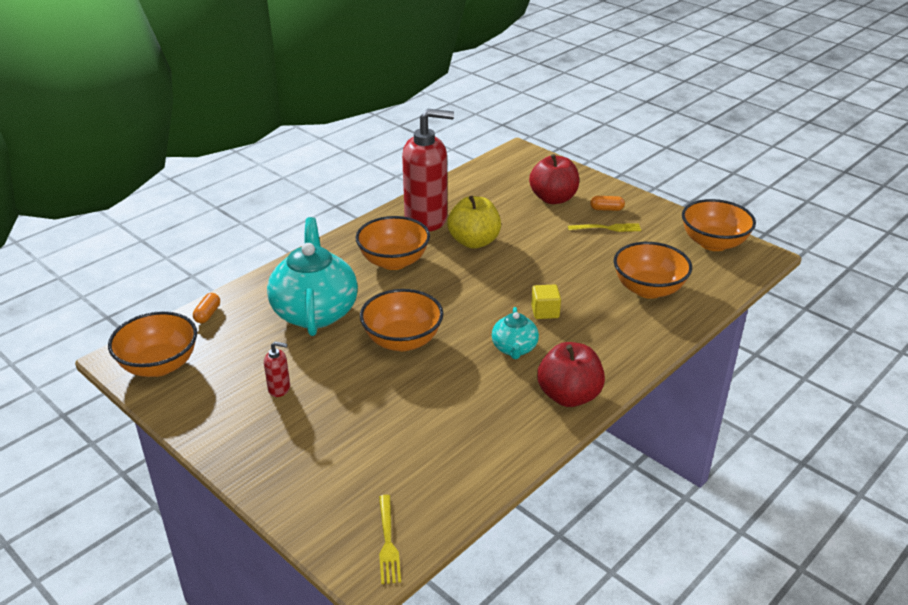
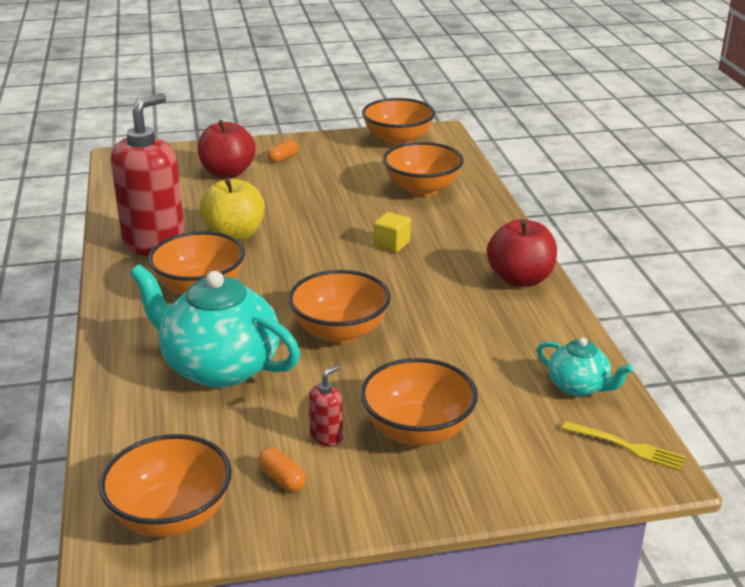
camera: 55 degrees left, 5 degrees down
orange capsule [193,293,220,323] -> orange capsule moved to [258,447,306,492]
turquoise teapot [492,307,539,359] -> turquoise teapot moved to [537,338,633,396]
yellow fork [568,223,641,232] -> none
none -> orange bowl [360,358,478,446]

